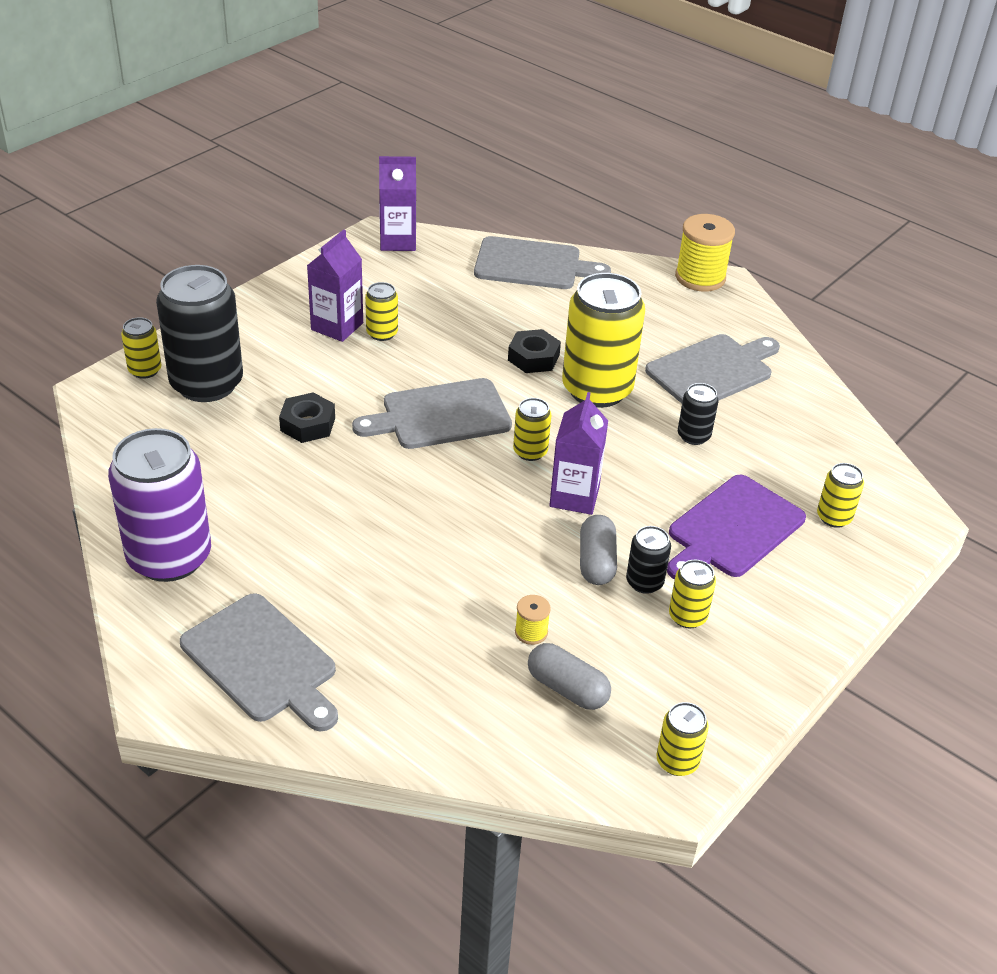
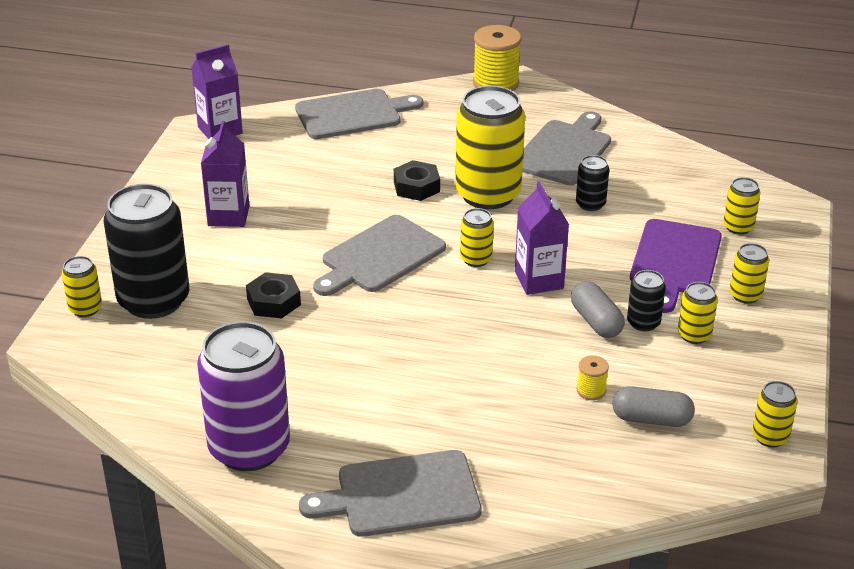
camera: 25 degrees left, 5 degrees down
grey cutting board [180,593,338,731] -> grey cutting board turned 150 degrees clockwise [299,450,482,537]
yellow can [365,282,398,341] -> yellow can moved to [730,243,769,304]

